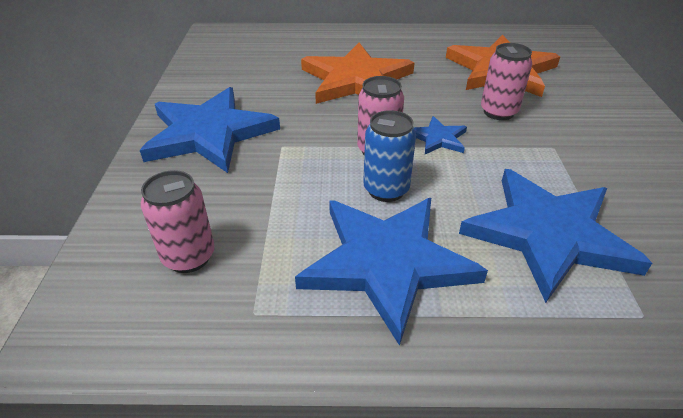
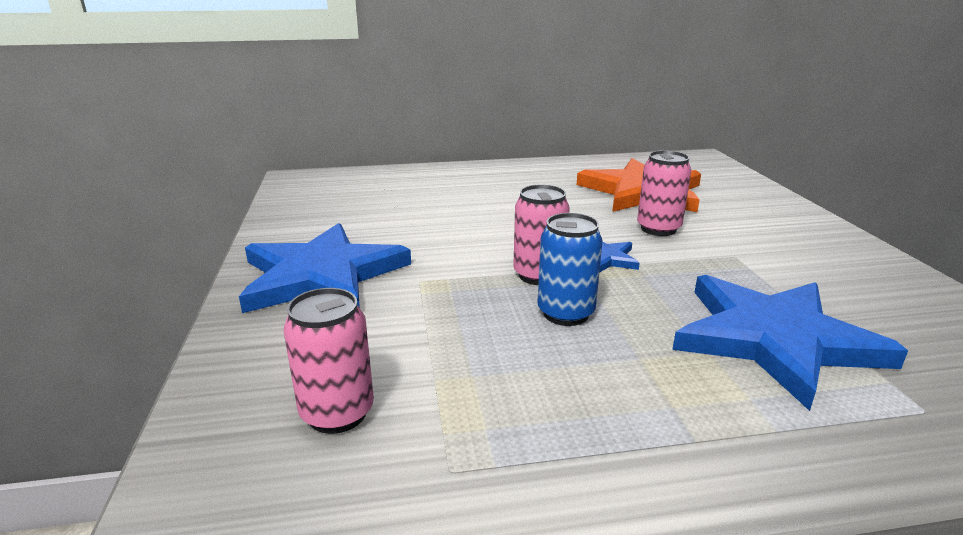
camera: 10 degrees left, 15 degrees down
blue star [295,198,488,346] -> none
orange star [301,43,414,104] -> none

